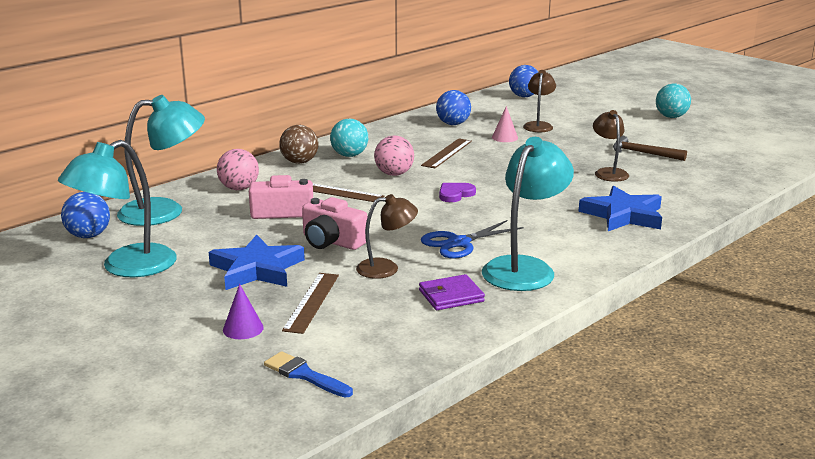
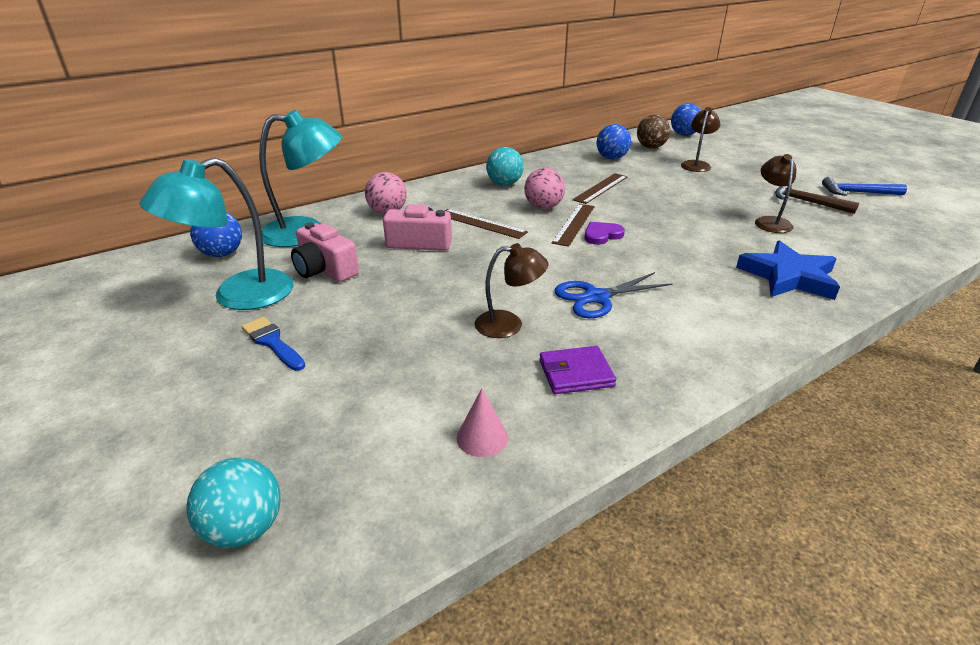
camera: 10 degrees right, 10 degrees up
blue star [209,235,305,290] -> none
purple cone [223,284,264,339] -> none
blue brush [264,351,353,398] -> blue brush moved to [241,317,305,371]
brown ball [279,125,318,164] -> brown ball moved to [637,115,670,149]
brown ruler [282,273,339,334] -> brown ruler moved to [552,204,595,247]
pink camera [302,197,367,250] -> pink camera moved to [291,222,359,282]
turquoise lamp [482,137,574,291] -> none
pink cone [492,106,518,142] -> pink cone moved to [456,388,508,457]
turquoise ball [656,84,691,118] -> turquoise ball moved to [187,458,281,548]
none -> blue hammer [822,177,907,196]

